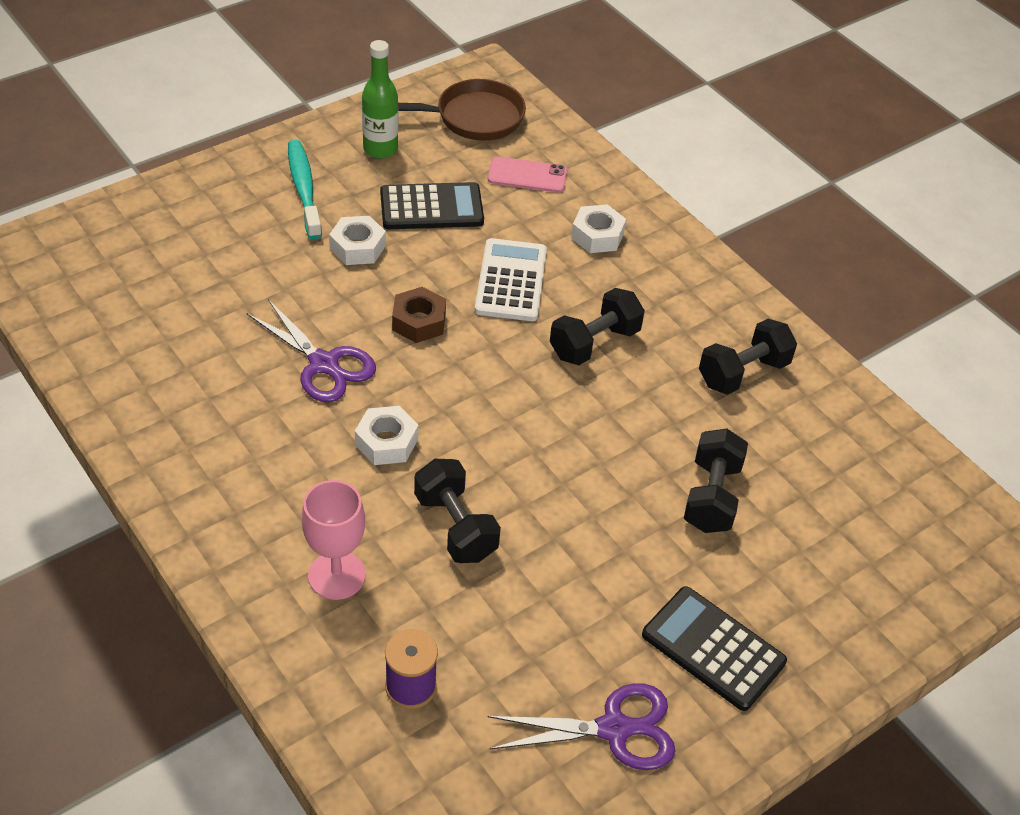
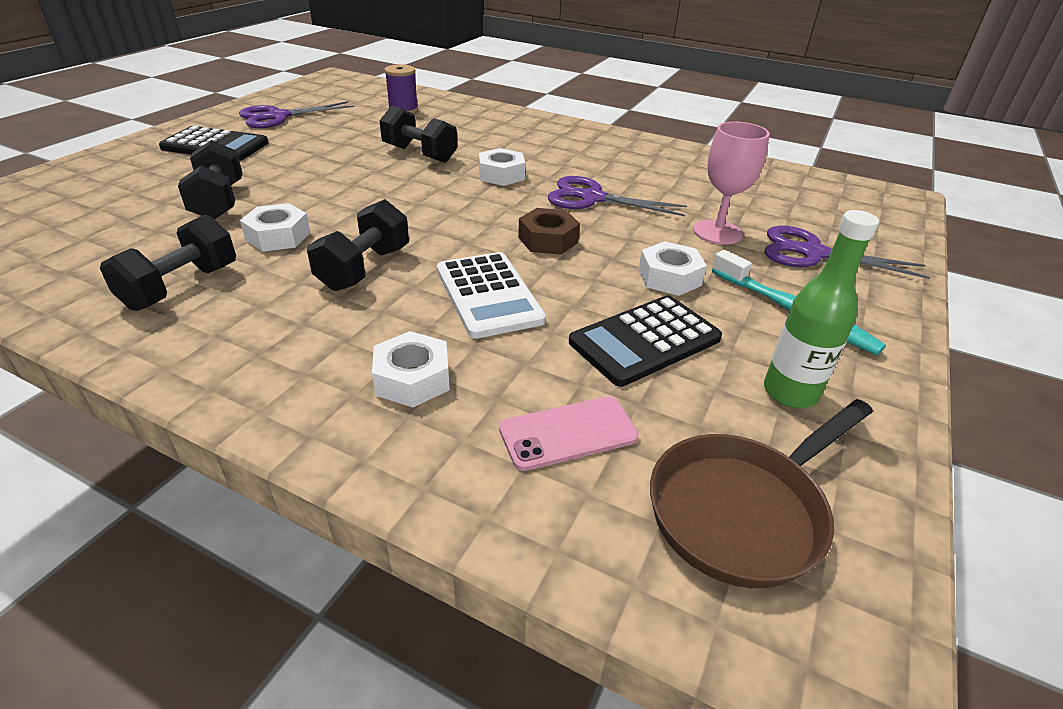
camera: 155 degrees right, 10 degrees down
pink goblet [302,480,366,600] -> pink goblet moved to [693,122,770,245]
none -> white nut [240,203,311,252]
none -> purple scissors [765,226,931,279]

